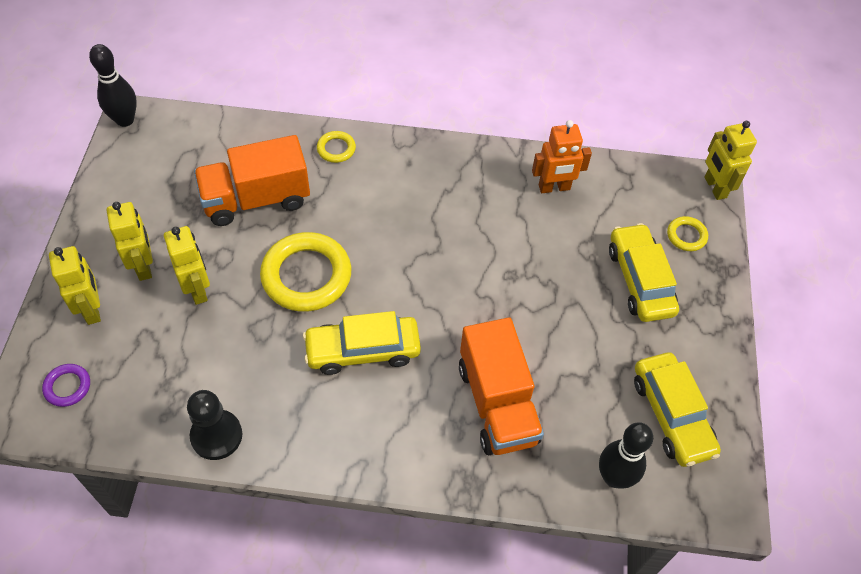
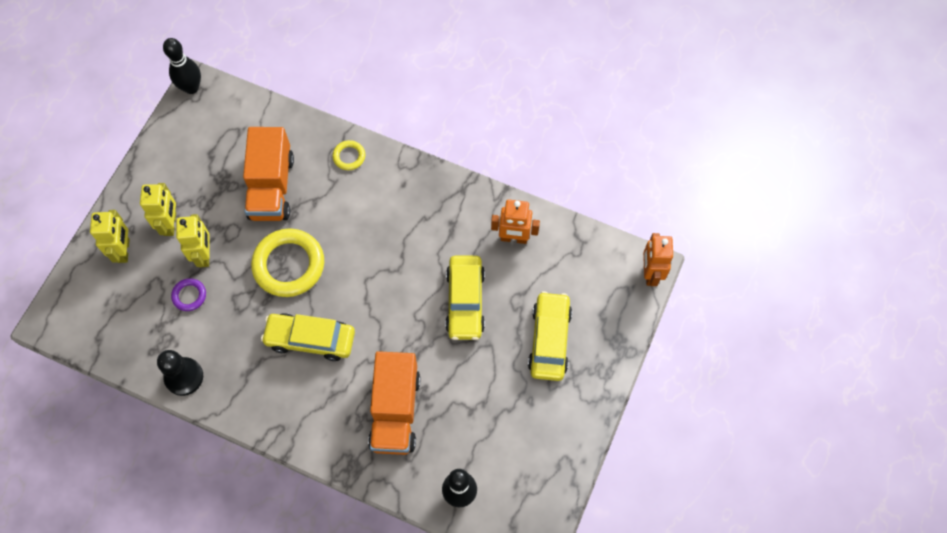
camera: 20 degrees right, 10 degrees up
purple ring [42,364,90,407] -> purple ring moved to [171,278,206,311]
orange truck [194,135,310,226] -> orange truck turned 90 degrees counterclockwise [243,127,294,221]
yellow car [634,352,721,467] -> yellow car moved to [445,256,485,340]
yellow ring [667,216,708,251] -> none
yellow robot [704,121,757,200] -> orange robot [643,233,673,286]

